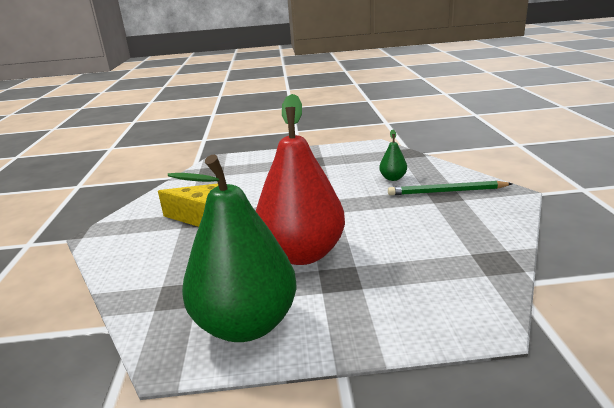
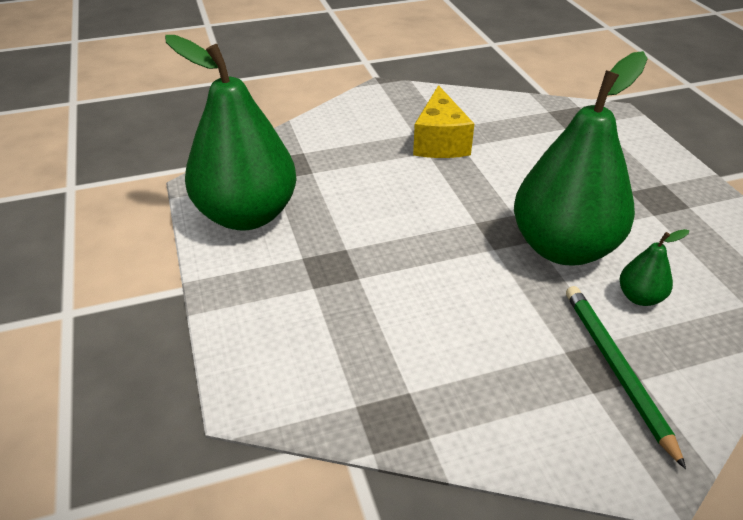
camera: 75 degrees right, 15 degrees up
red pear [256,94,345,265] -> none
none -> green pear [514,51,647,266]

